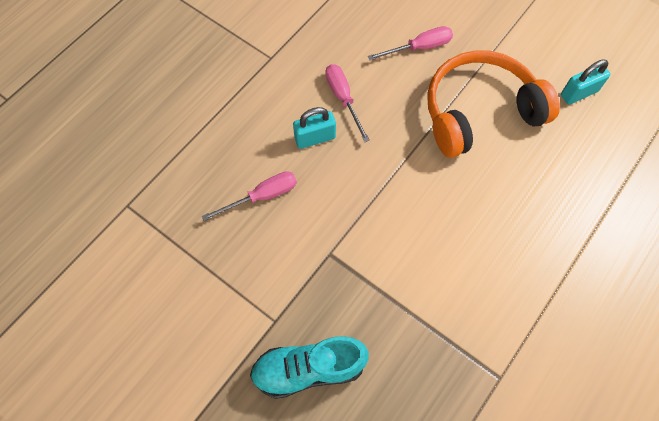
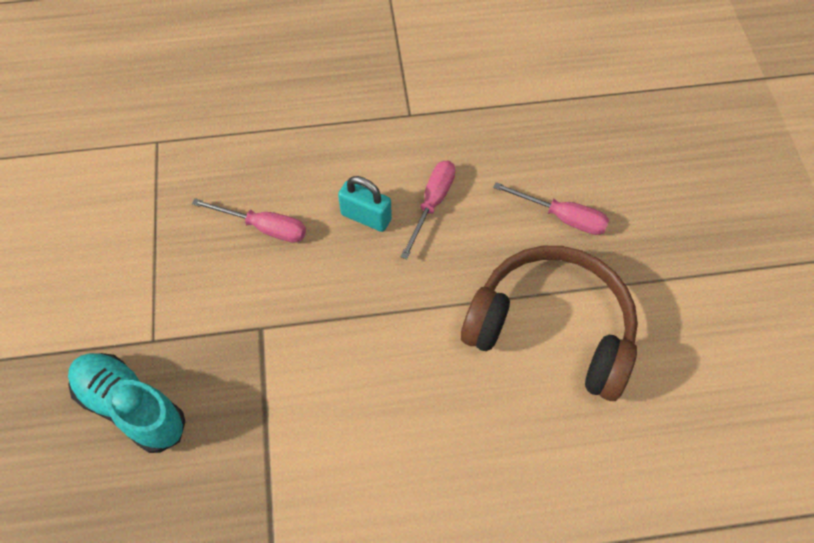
camera: 45 degrees right, 5 degrees down
orange headphones [427,50,560,158] -> brown headphones [461,246,638,401]
turquoise padlock [561,59,611,105] -> none

